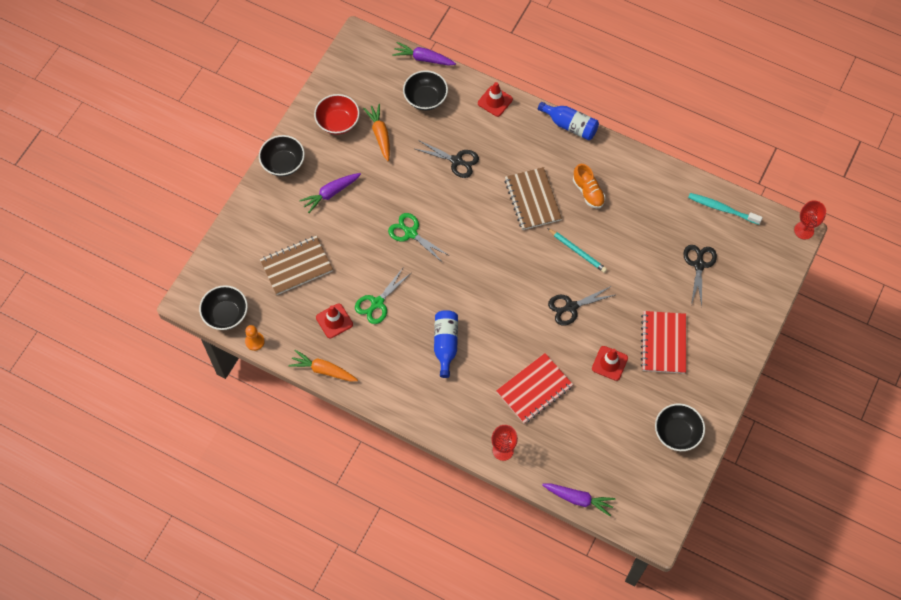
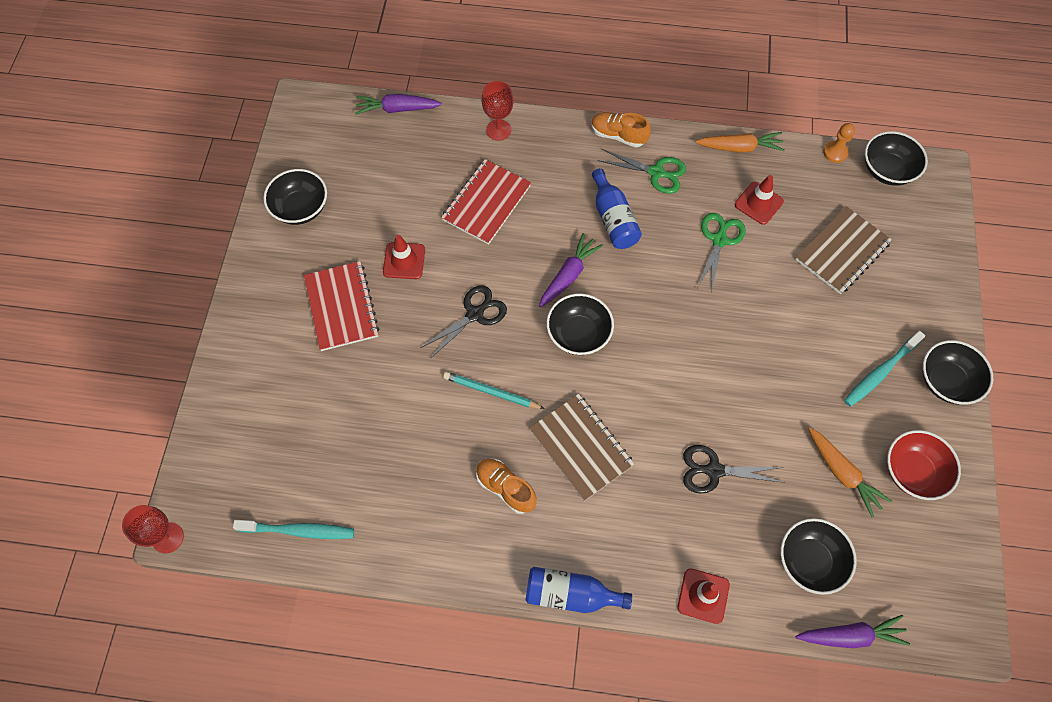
camera: 160 degrees right, 0 degrees up
purple carrot [299,173,361,213] -> purple carrot moved to [539,233,603,307]
green scissors [388,213,448,263] -> green scissors moved to [598,149,686,194]
black scissors [683,245,717,306] -> none
none -> black bowl [546,294,614,355]
none -> orange shoe [591,112,651,147]
none -> turquoise toothbrush [844,331,925,407]

